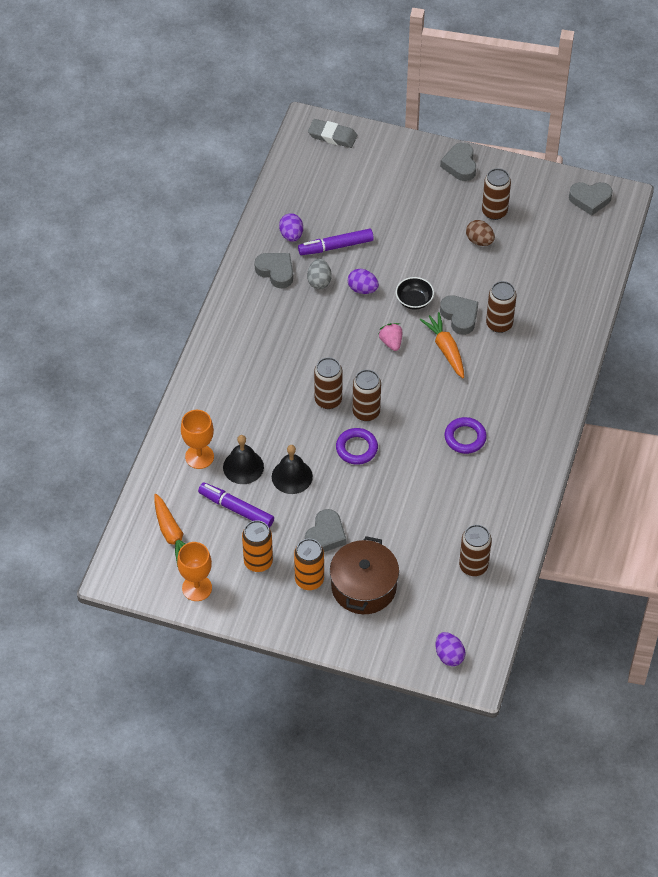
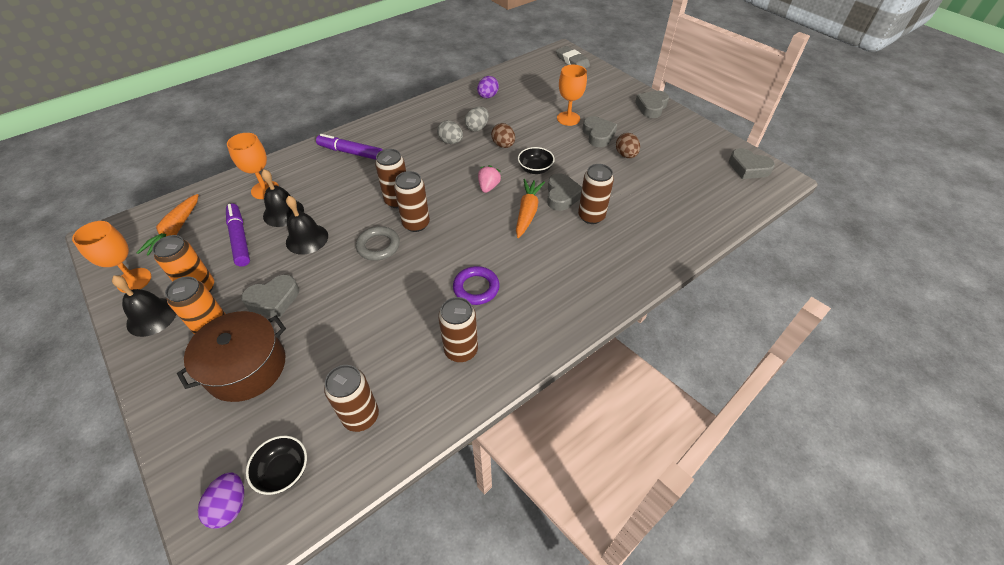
camera: 35 degrees right, 5 degrees down
grey heart [254,253,293,288] -> grey heart moved to [582,116,617,147]
purple marker [298,229,374,255] -> purple marker moved to [316,134,383,160]
purple ring [336,428,378,465] -> grey ring [356,226,400,261]
purple egg [348,269,379,294] -> brown egg [491,123,515,148]
brown can [482,168,511,220] -> brown can moved to [438,297,478,362]
none -> black bell [112,275,176,337]
none -> black bowl [246,436,307,495]
none -> grey egg [437,120,463,144]
none -> orange goblet [557,65,587,126]

